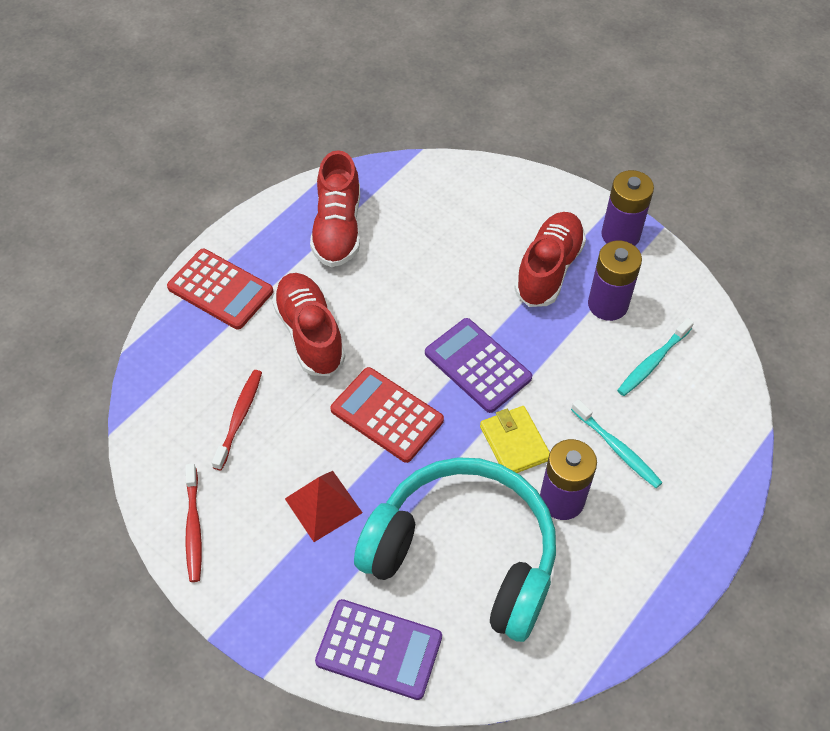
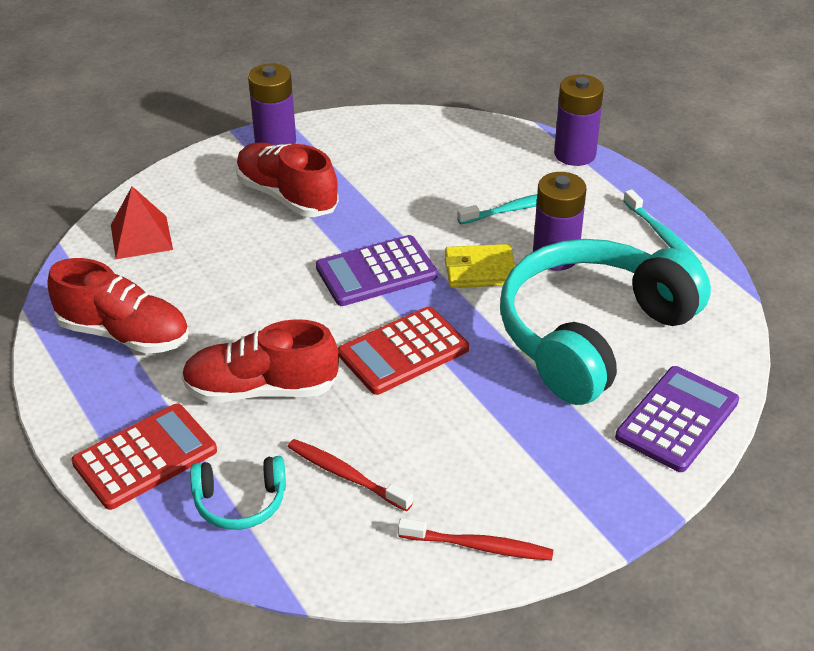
camera: 70 degrees left, 15 degrees down
red pyramid [285,471,362,542] -> red pyramid moved to [111,186,173,259]
purple battery [588,241,642,321] -> purple battery moved to [554,74,604,166]
turquoise toothbrush [617,318,694,396] -> turquoise toothbrush moved to [623,189,702,264]
none -> turquoise headphones [190,456,286,530]

